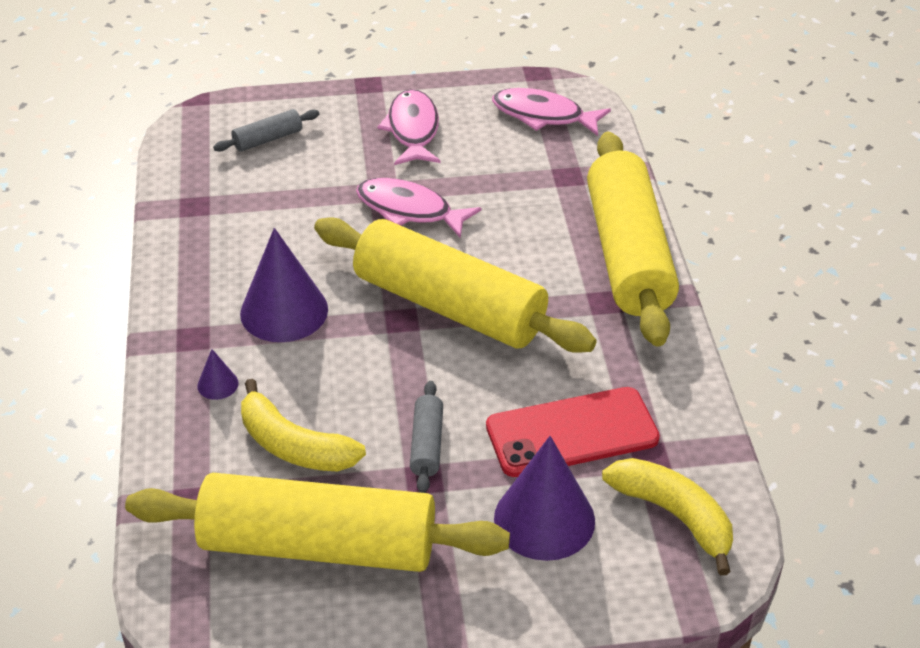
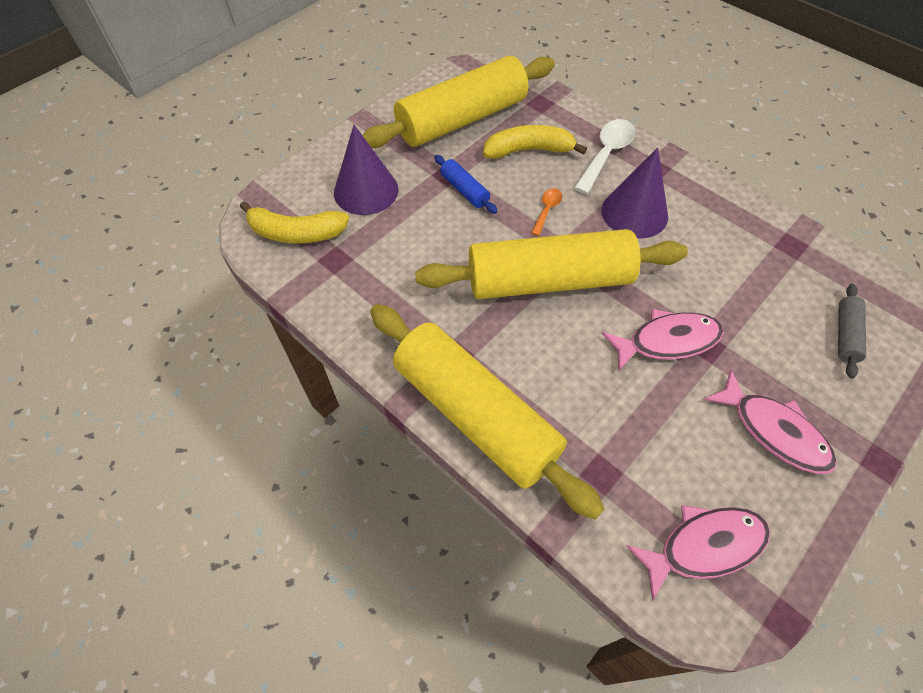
camera: 140 degrees right, 15 degrees up
purple cone [197,349,239,400] -> white spoon [574,119,635,194]
grey rolling pin [410,381,443,493] -> blue rolling pin [434,155,498,214]
red phone [486,387,660,477] -> none
none -> orange spoon [531,188,562,236]

